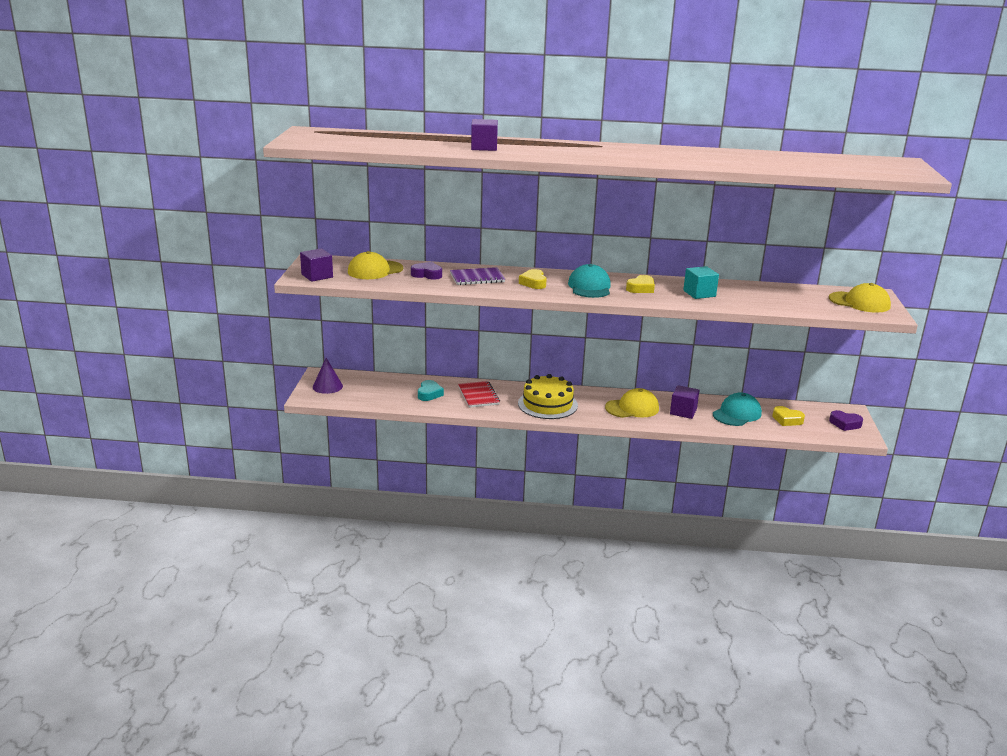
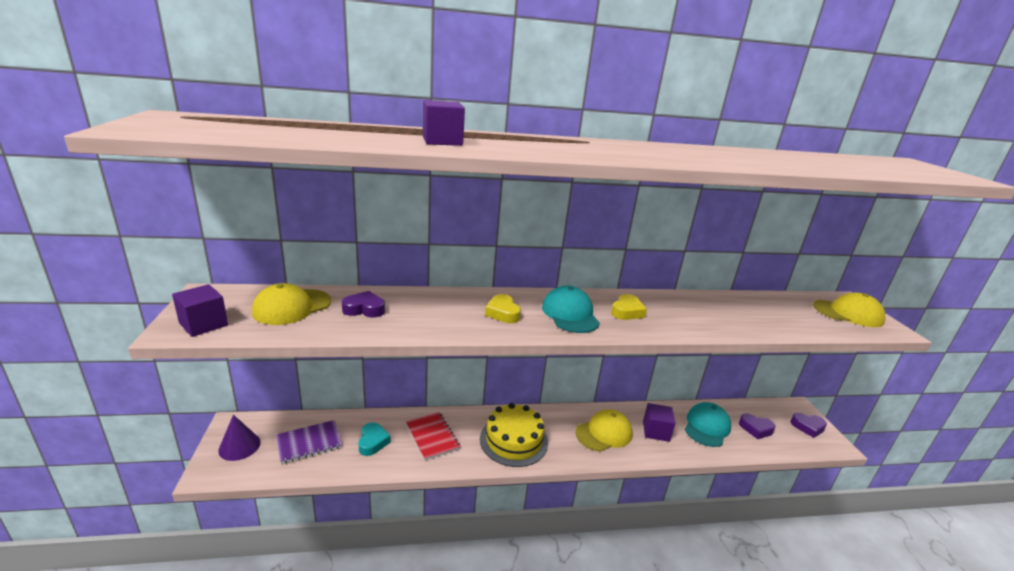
camera: 15 degrees left, 0 degrees up
purple notebook [450,267,505,285] -> purple notebook moved to [276,420,342,464]
turquoise cube [683,266,719,299] -> none
yellow heart [772,406,805,426] -> purple heart [739,413,775,439]

